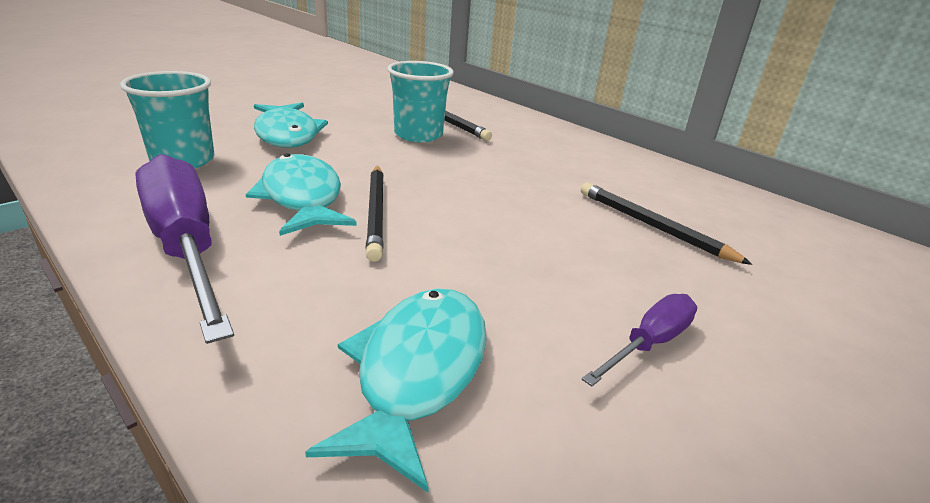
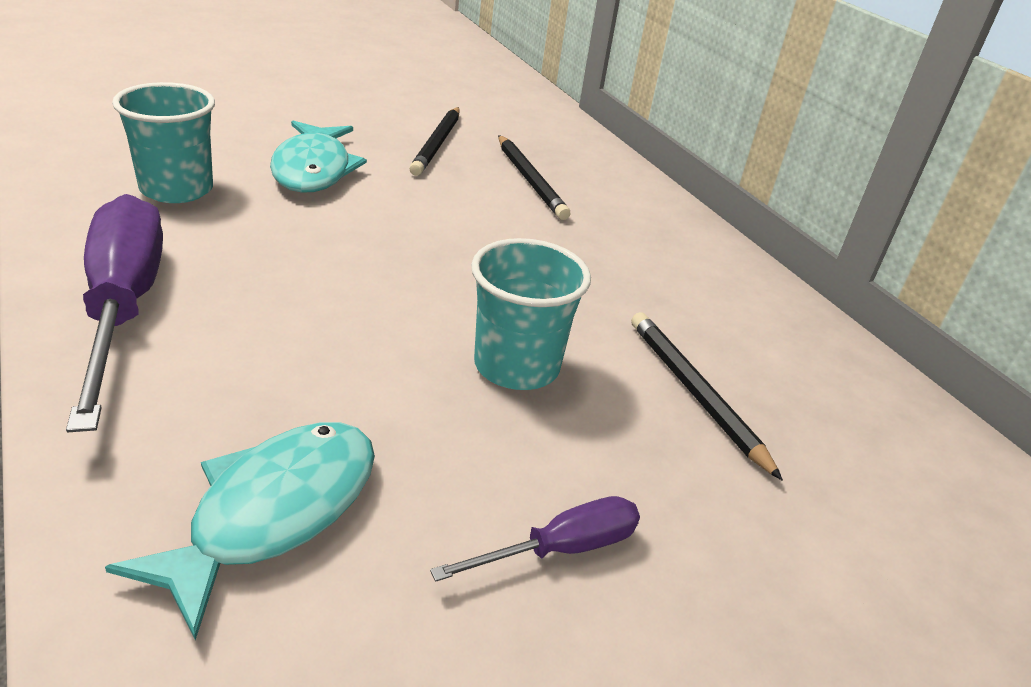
camera: 15 degrees right, 5 degrees up
turquoise fish [246,153,357,236] -> none
black pencil [366,166,384,262] -> black pencil moved to [409,107,460,176]
turquoise cup [387,61,454,142] -> turquoise cup moved to [471,238,591,390]

